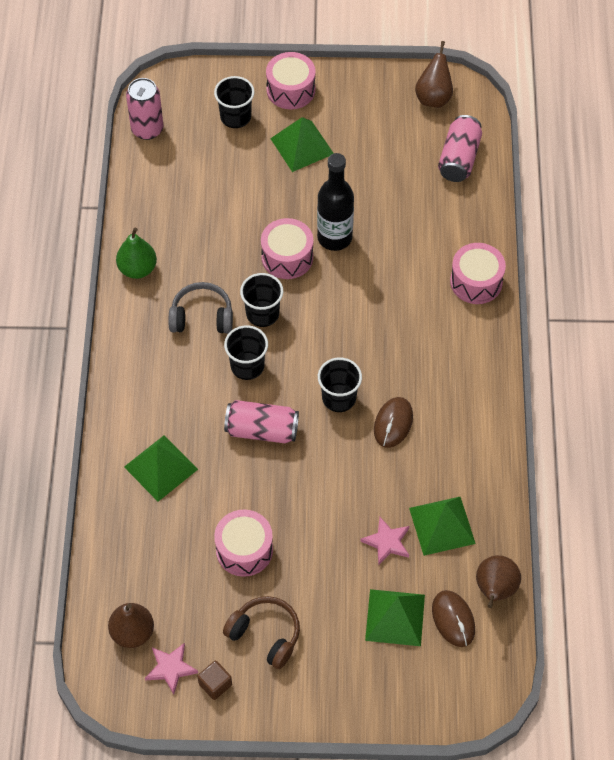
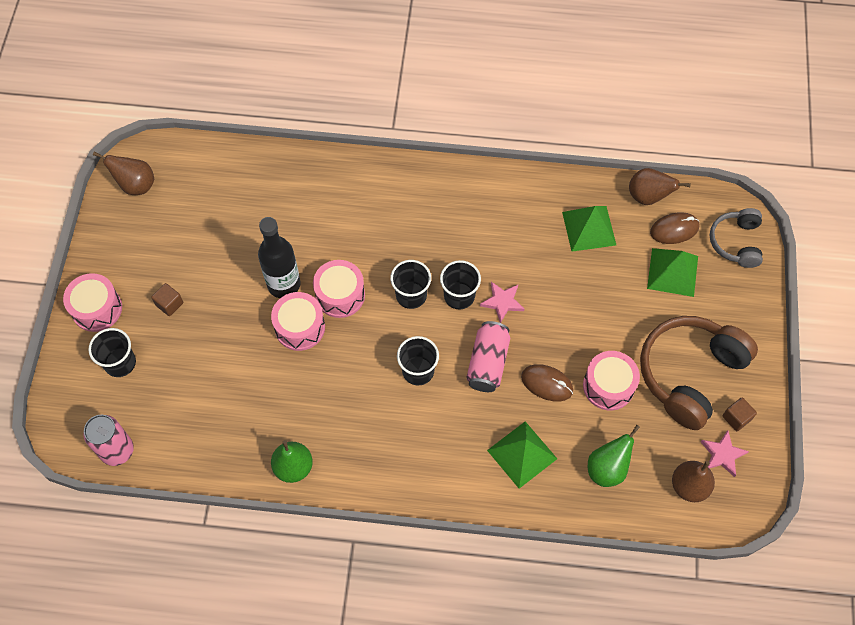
camera: 85 degrees left, 5 degrees up
grey headphones [169,282,233,334] -> grey headphones moved to [709,208,763,268]
brown headphones [223,596,300,669] -> brown headphones [640,316,758,430], size x1.76
black cup [240,273,283,327] -> black cup moved to [390,260,431,309]
green pyramid [270,117,334,172] -> brown cube [151,283,183,316]
pink star [360,517,409,565] -> pink star moved to [480,282,524,323]
brown mouse [374,397,413,448] -> brown mouse moved to [521,364,573,401]
pink can [438,115,482,182] -> none
pink drum [450,243,506,304] -> pink drum moved to [313,260,365,318]
none -> green pear [588,425,640,487]

